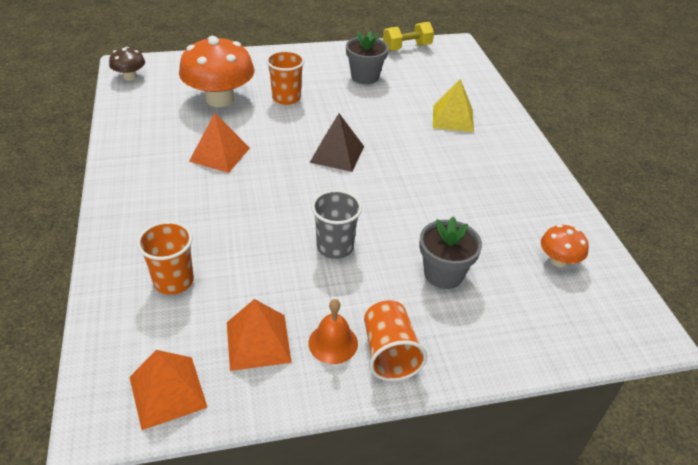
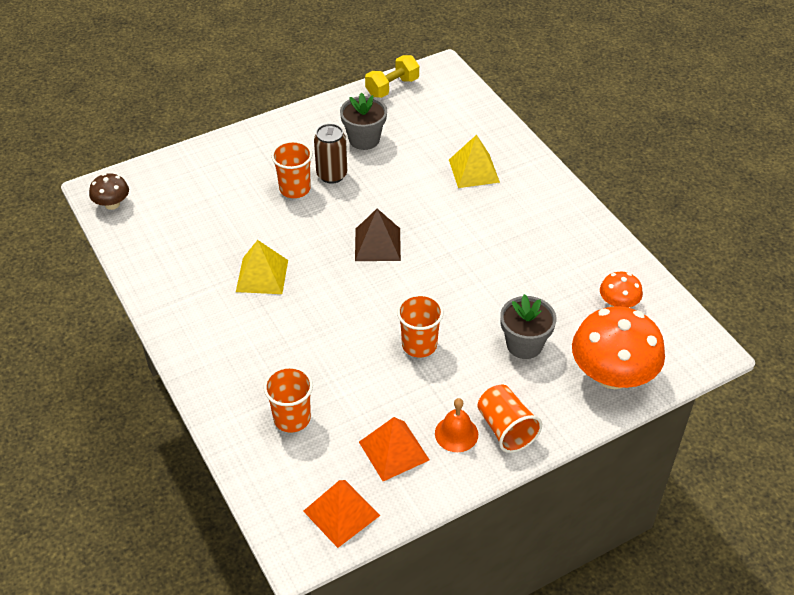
camera: 15 degrees left, 5 degrees up
orange mushroom [179,36,254,107] -> orange mushroom moved to [572,306,665,389]
orange pyramid [189,113,250,173] -> yellow pyramid [236,240,288,294]
grey cup [311,190,362,259] -> orange cup [397,294,444,358]
none -> brown can [314,124,347,184]

